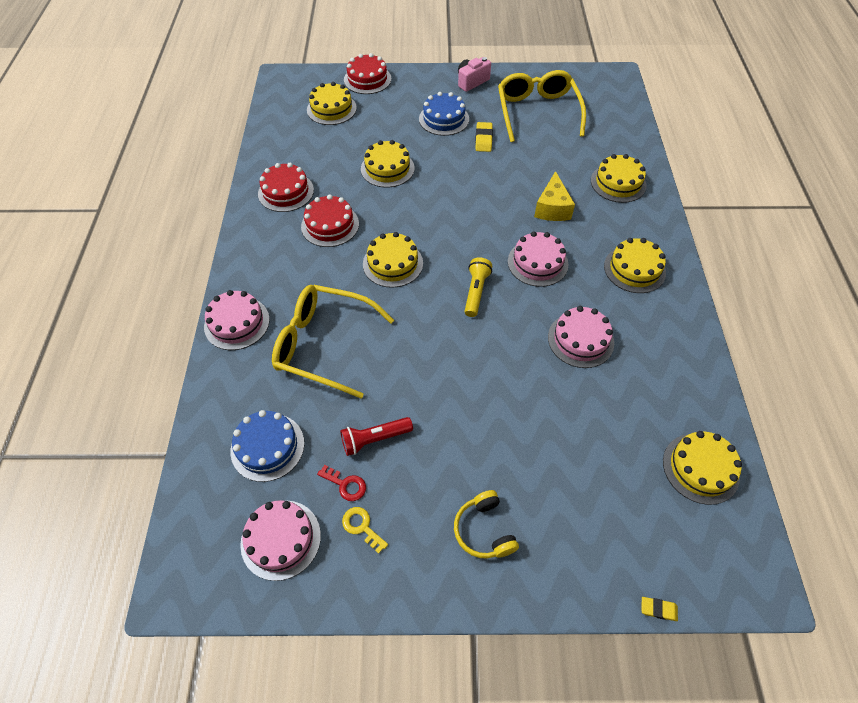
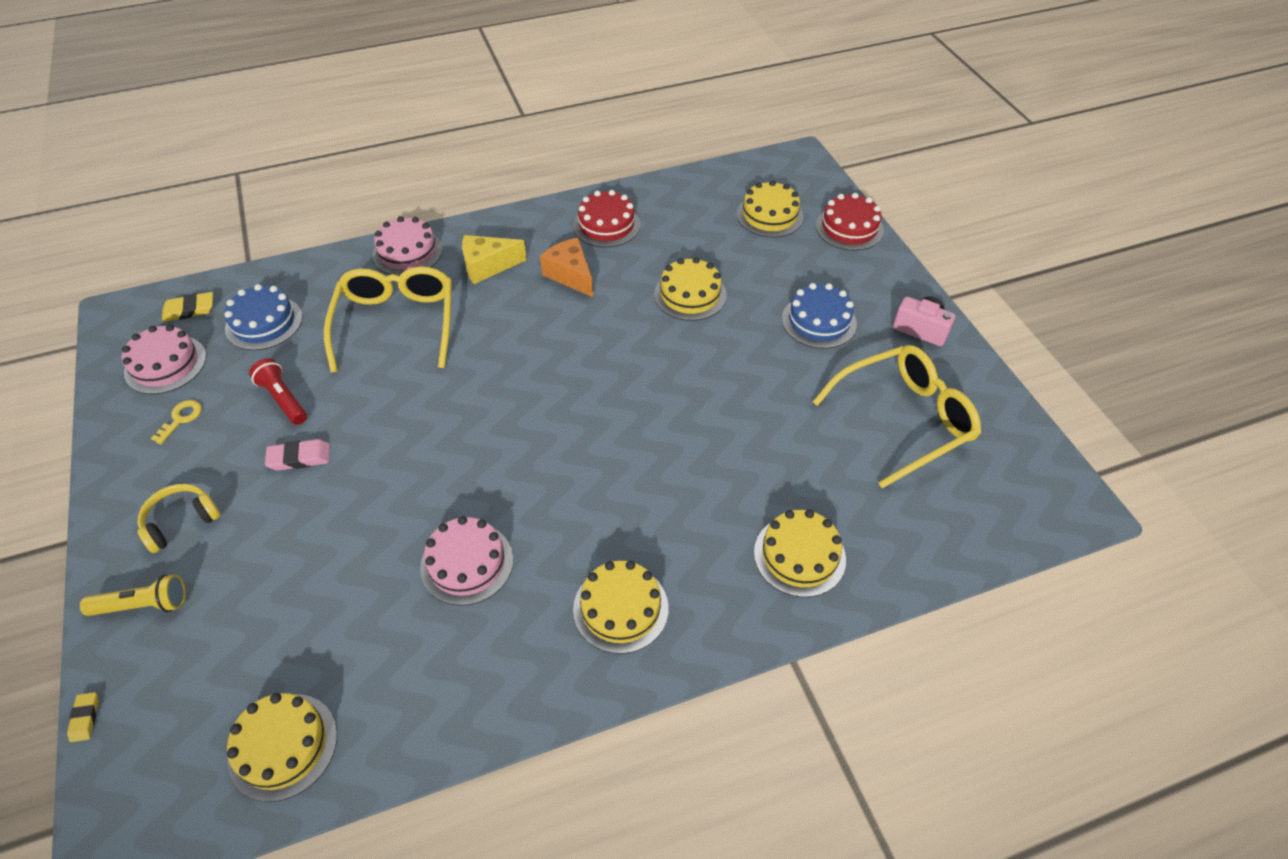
camera: 70 degrees right, 5 degrees down
red cake [301,195,359,247] -> orange cheese [540,238,593,297]
red key [317,465,366,501] -> none
yellow cake [363,232,423,288] -> none
yellow flashlight [464,257,492,317] -> yellow flashlight moved to [80,574,186,616]
yellow eraser [475,122,493,152] -> yellow eraser moved to [162,292,213,322]
pink cake [508,231,568,287] -> none
yellow cheese [534,171,575,221] -> yellow cheese moved to [462,235,527,284]
none -> pink eraser [265,439,330,471]

